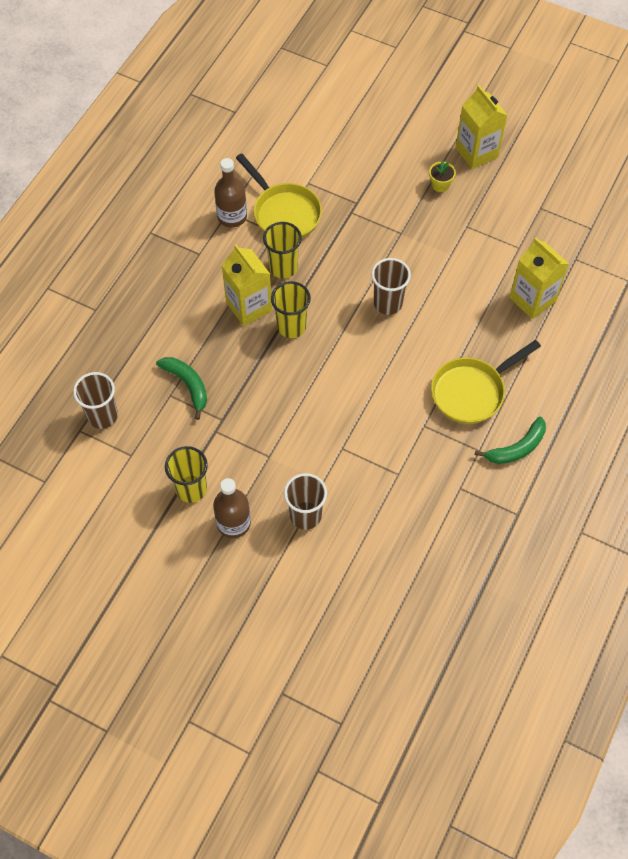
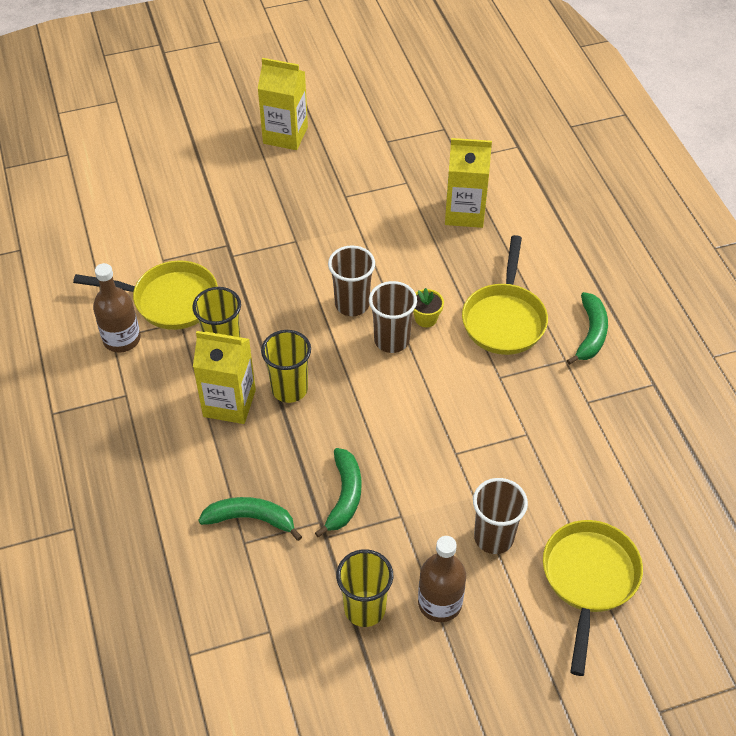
camera: 45 degrees left, 10 degrees down
brown cup [73,372,118,429] -> brown cup moved to [369,281,417,353]
yellow flower pot [429,161,456,192] -> yellow flower pot moved to [413,288,444,327]
none -> green banana [315,448,361,537]
none -> yellow pan [543,520,643,676]

